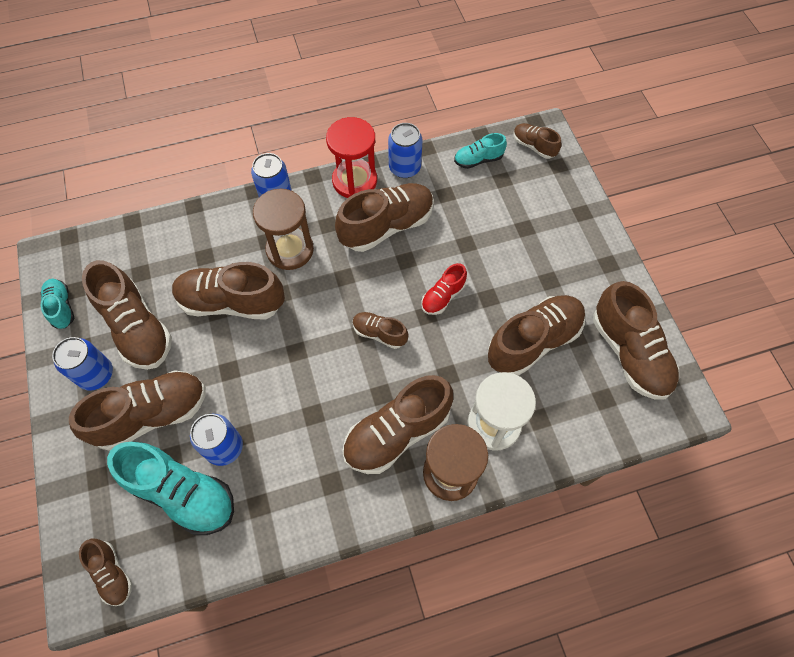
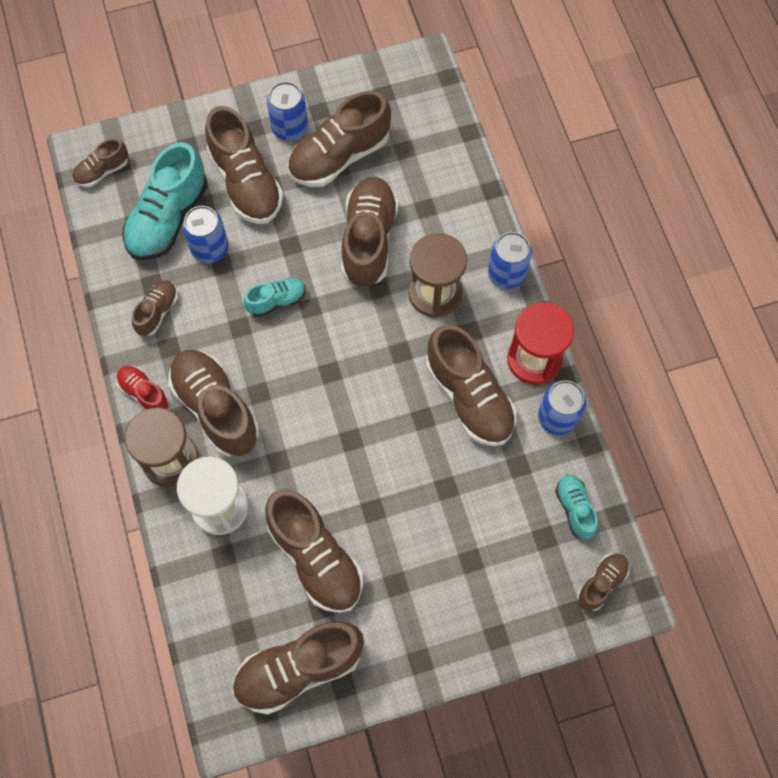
camera: 90 degrees right, 5 degrees up
turquoise shoe [41,279,74,329] -> turquoise shoe moved to [243,278,306,317]
brown shoe [353,312,409,349] -> brown shoe moved to [132,280,178,336]
red shoe [421,263,467,315] -> red shoe moved to [116,366,169,410]

